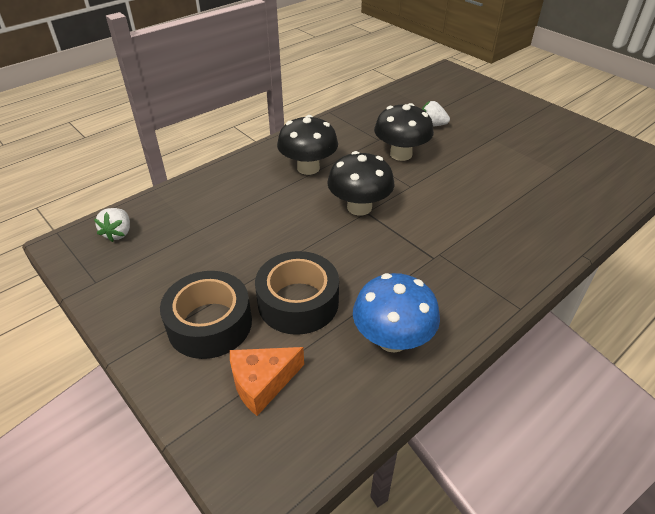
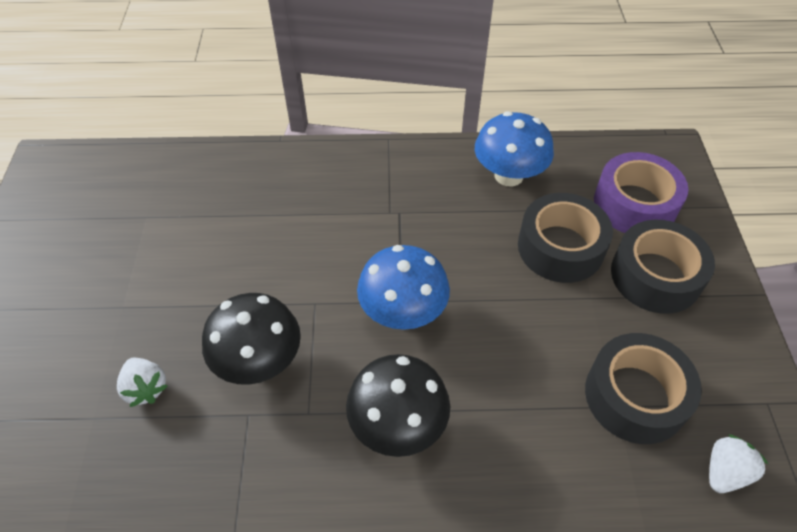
camera: 140 degrees left, 10 degrees up
orange cheese [230,347,304,416] -> purple tape [594,152,688,233]
black mushroom [327,151,394,216] -> blue mushroom [357,245,450,330]
none -> black tape [585,333,702,444]

